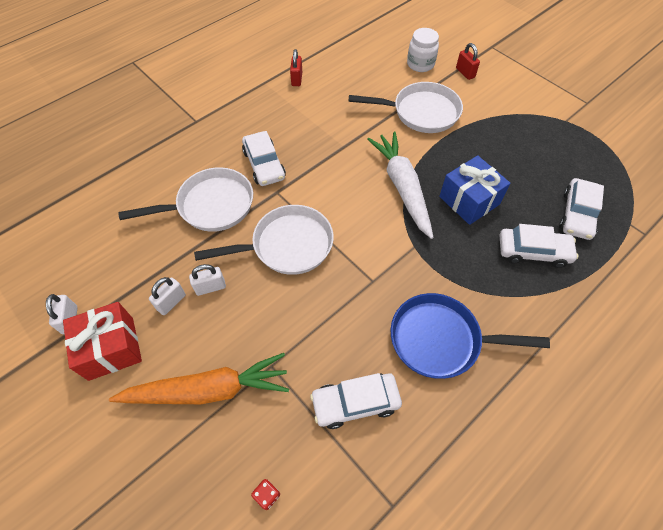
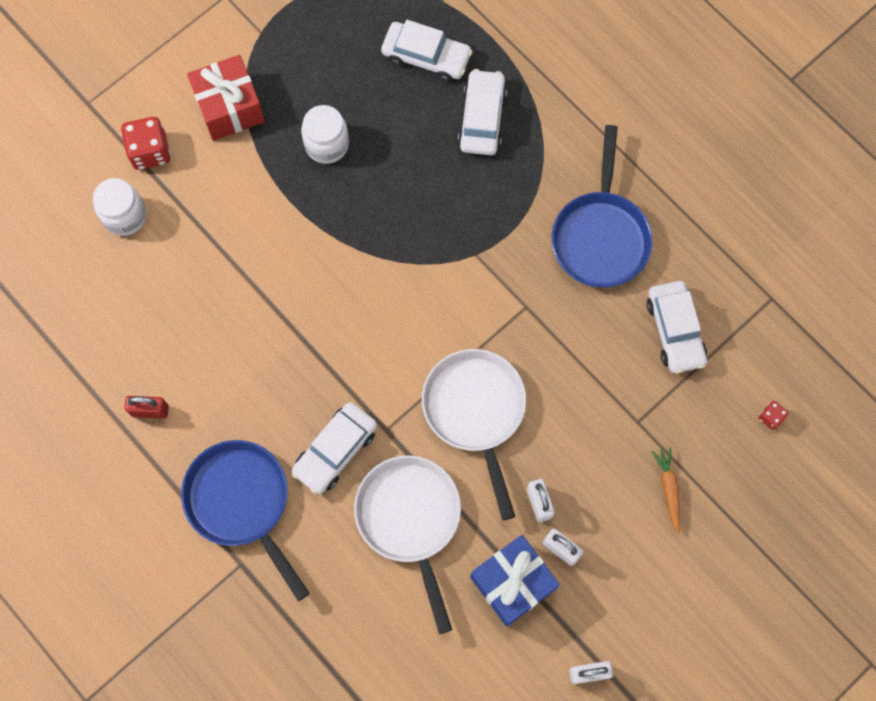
camera: 90 degrees left, 15 degrees up
red gift [63,302,142,381] -> red gift moved to [187,55,265,141]
orange carrot [109,353,289,404] -> orange carrot [652,447,680,533], size x0.44
white car [242,131,286,186] -> white car turned 150 degrees clockwise [292,402,377,494]
white pan [349,82,463,133] -> none
white carrot [367,132,434,239] -> none
blue gift [439,155,511,225] -> blue gift moved to [470,535,560,627]
red padlock [456,43,480,80] -> red dice [121,117,171,170]
none -> blue pan [181,440,310,601]
none -> white jar [301,105,349,164]

